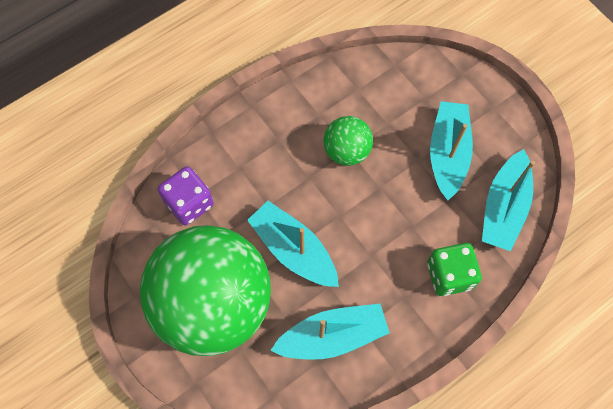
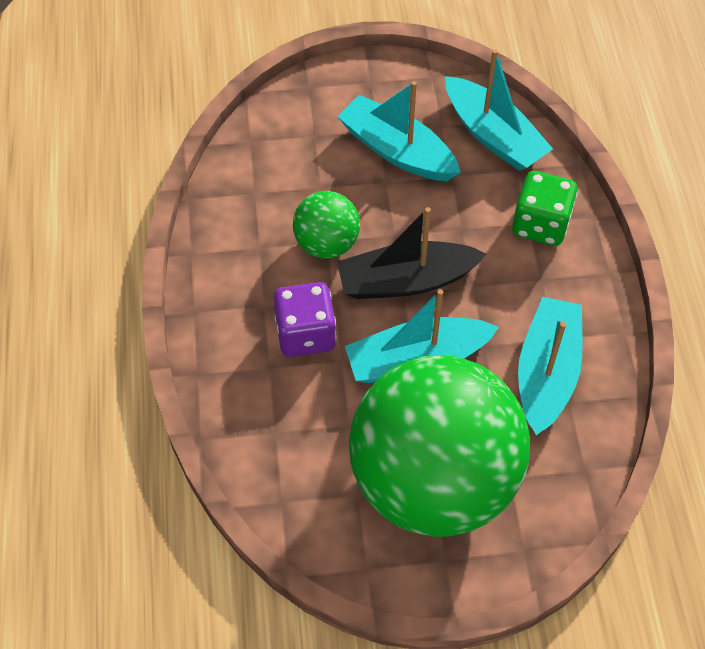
camera: 60 degrees left, 10 degrees down
purple dice [158,166,214,225] -> purple dice moved to [273,282,336,357]
none -> black boat [337,207,486,299]

